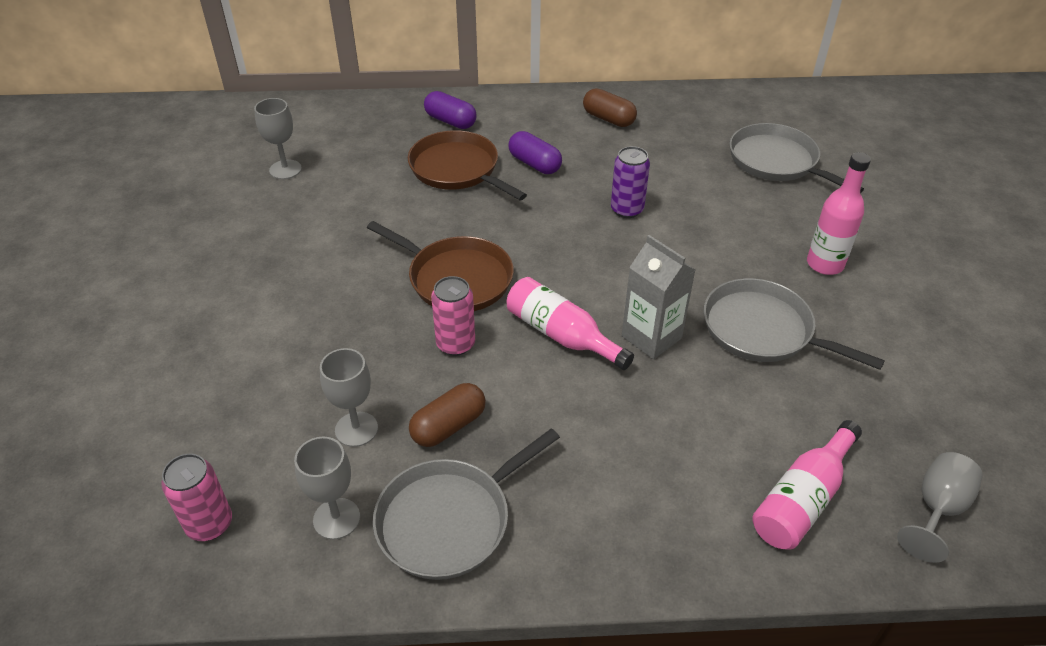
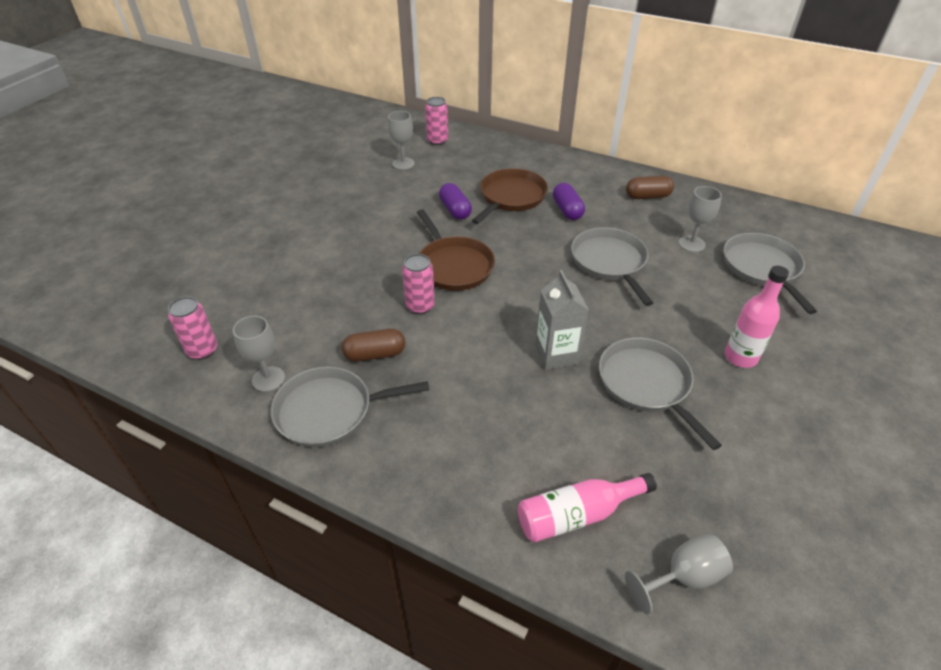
camera: 30 degrees right, 0 degrees up
grey goblet [320,348,378,447] -> grey goblet moved to [679,186,722,252]
brown pan [408,130,527,200] -> brown pan turned 45 degrees clockwise [472,168,548,224]
purple capsule [424,91,477,129] -> purple capsule moved to [439,183,472,220]
pink bottle [507,277,634,370] -> none
brown capsule [583,89,637,127] -> brown capsule turned 75 degrees counterclockwise [626,176,674,199]
purple can [611,146,650,218] -> grey pan [571,228,653,306]
none -> pink can [425,97,448,145]

